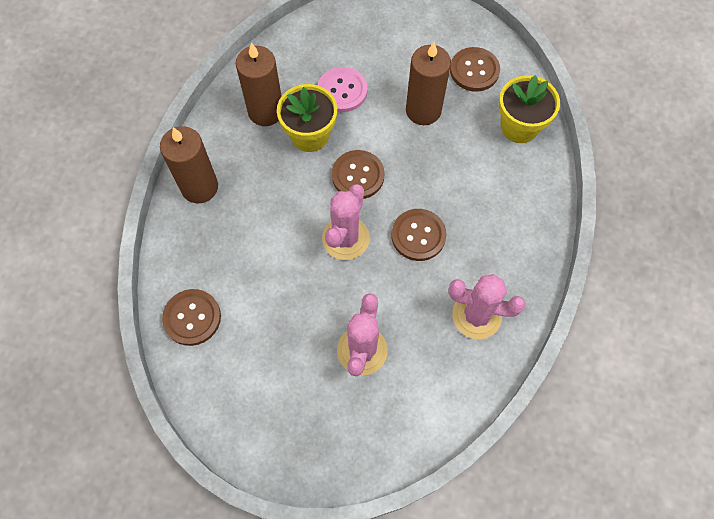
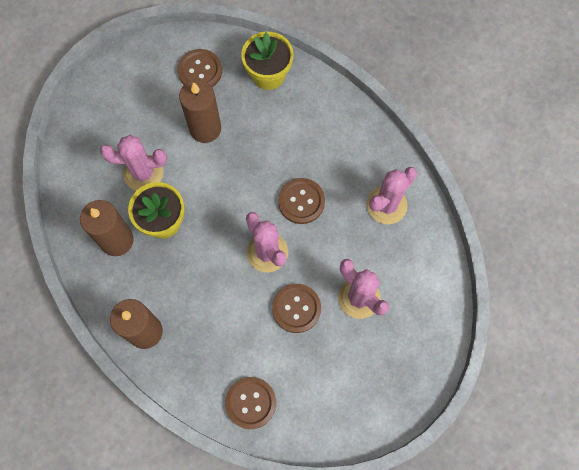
camera: 55 degrees left, 5 degrees up
pink button [318,67,367,112] -> pink cactus [100,135,167,191]
brown button [332,150,385,199] -> brown button moved to [272,284,321,333]

